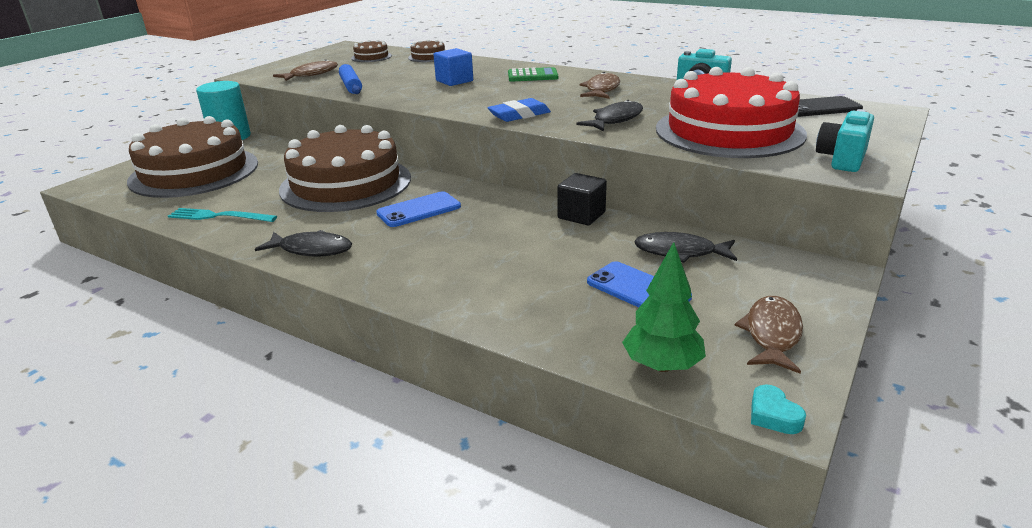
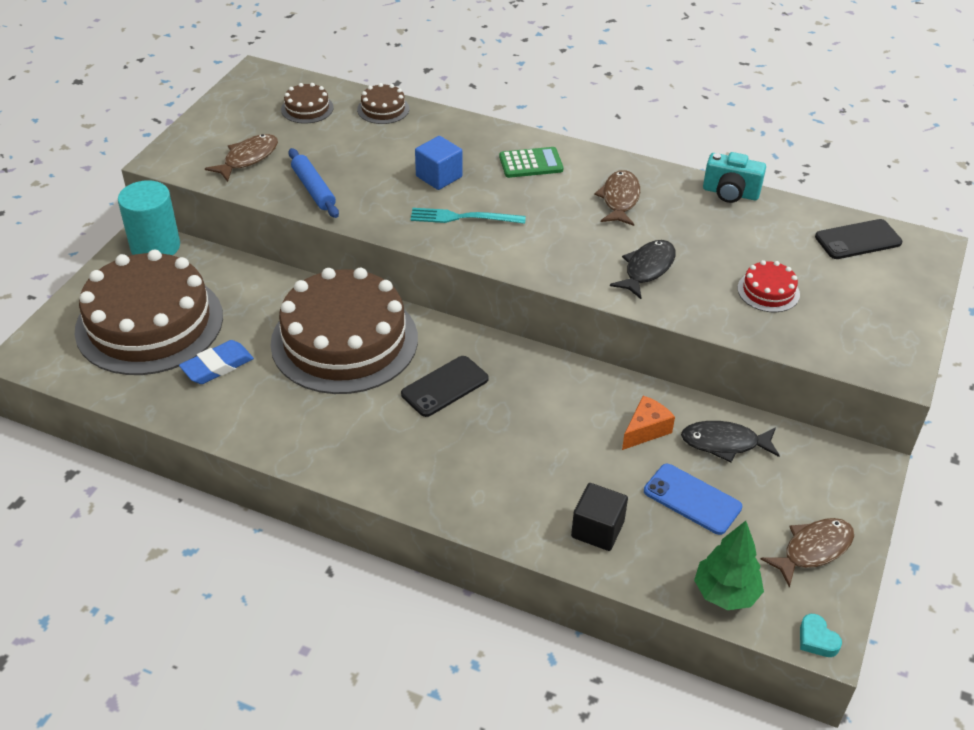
camera: 10 degrees left, 15 degrees up
turquoise fork [168,208,277,222] -> turquoise fork moved to [410,208,526,224]
black fish [255,230,352,257] -> none
blue phone [376,191,461,227] -> black phone [401,356,489,417]
blue eraser [487,98,551,122] -> blue eraser moved to [179,340,254,384]
black cube [557,173,607,225] -> black cube moved to [571,483,628,551]
red cake [656,67,807,158] -> red cake [737,260,800,312], size x0.41
brown fish [734,296,803,374] -> brown fish turned 45 degrees clockwise [761,518,854,587]
turquoise camera [816,109,874,172] -> none
none -> orange cheese [622,395,675,450]

